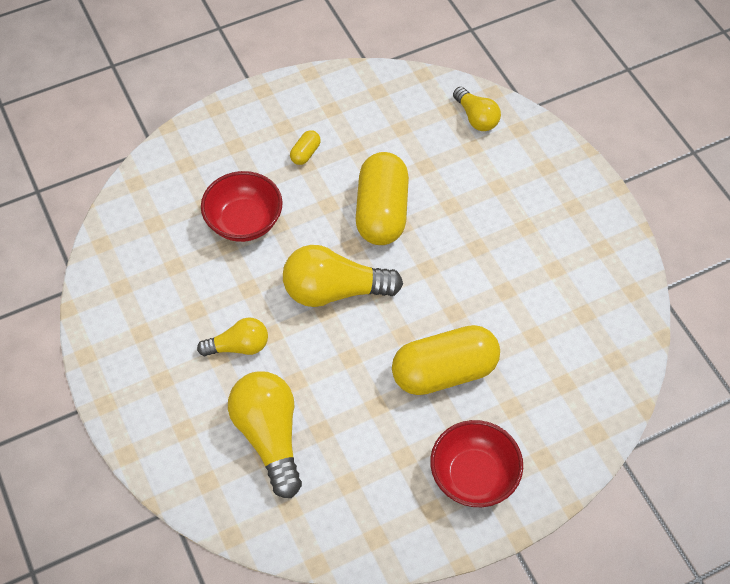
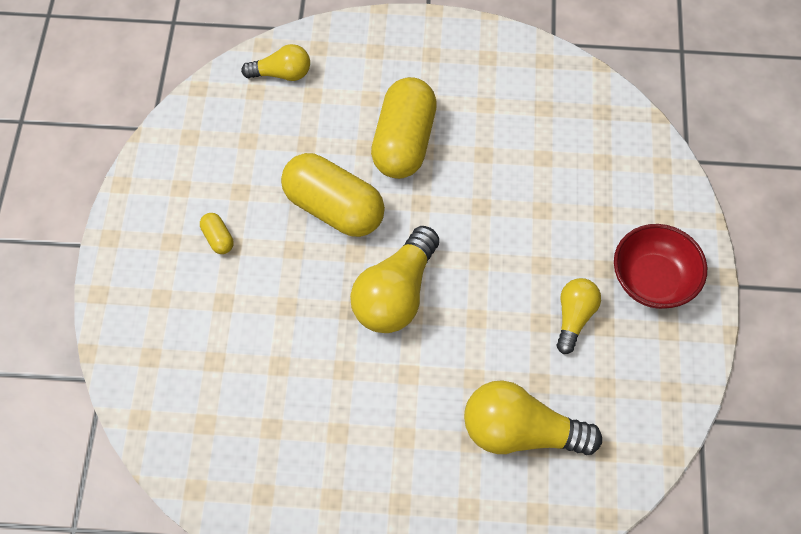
camera: 60 degrees left, 5 degrees up
yellow light bulb [197,317,268,356] -> yellow light bulb moved to [556,278,601,354]
red bowl [201,171,283,242] -> none
yellow capsule [392,325,500,395] -> yellow capsule moved to [371,77,437,179]

